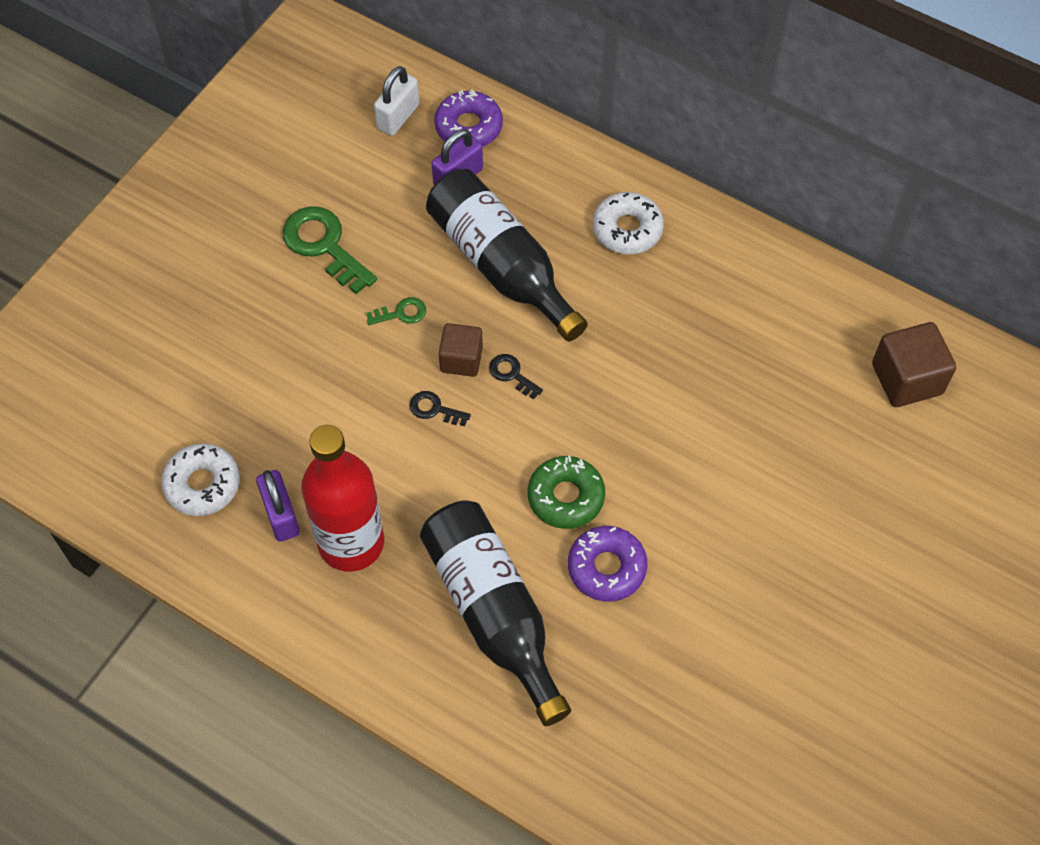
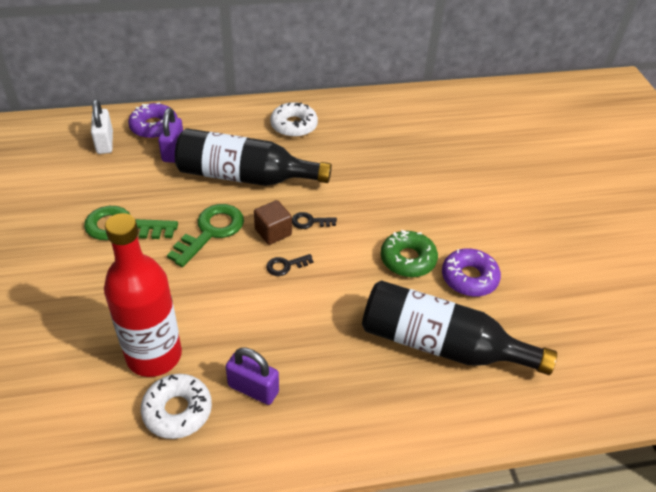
camera: 45 degrees left, 15 degrees down
red bottle [301,425,384,572] -> red bottle moved to [104,213,182,377]
green key [366,297,426,325] -> green key [167,204,244,267], size x1.99
brown cube [872,322,956,407] -> none

